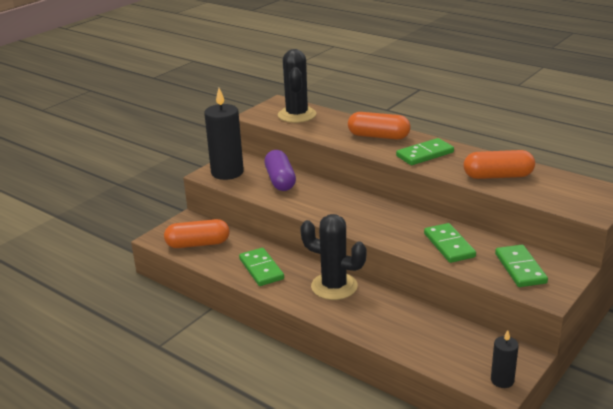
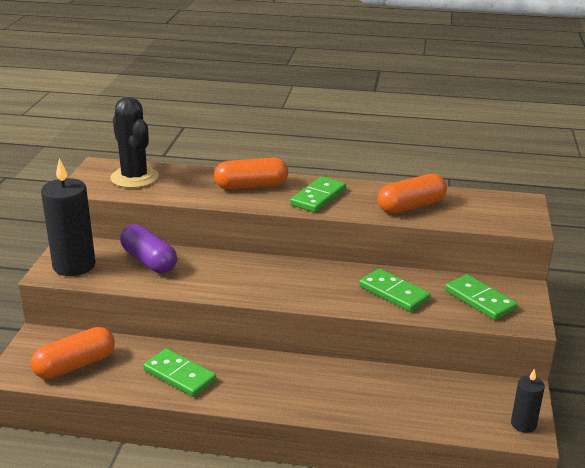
camera: 30 degrees left, 0 degrees up
black cactus [300,214,367,300] -> none

